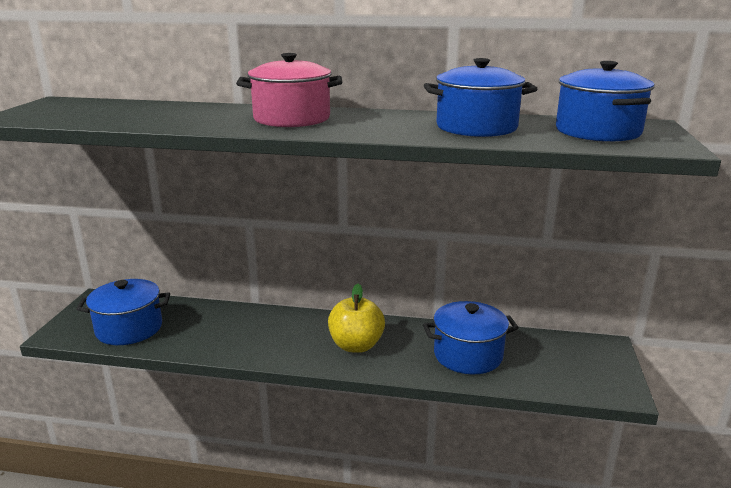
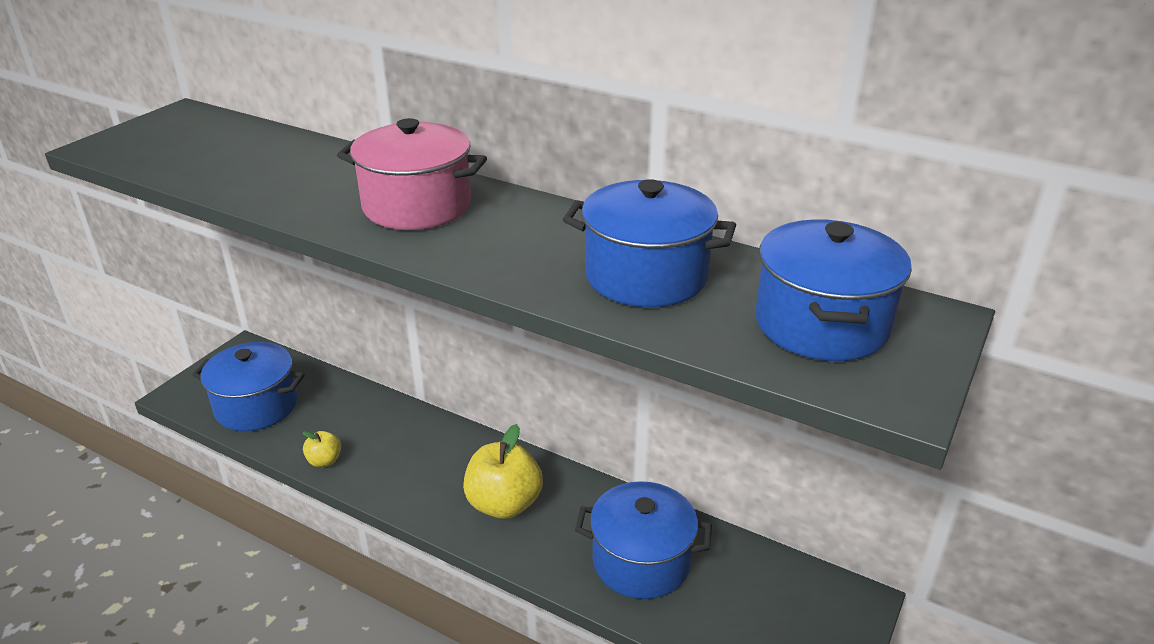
camera: 20 degrees right, 10 degrees up
none -> yellow apple [302,431,341,467]

